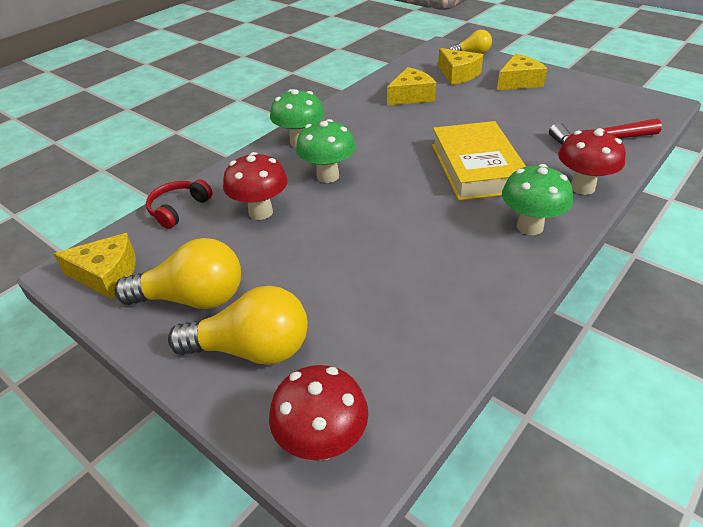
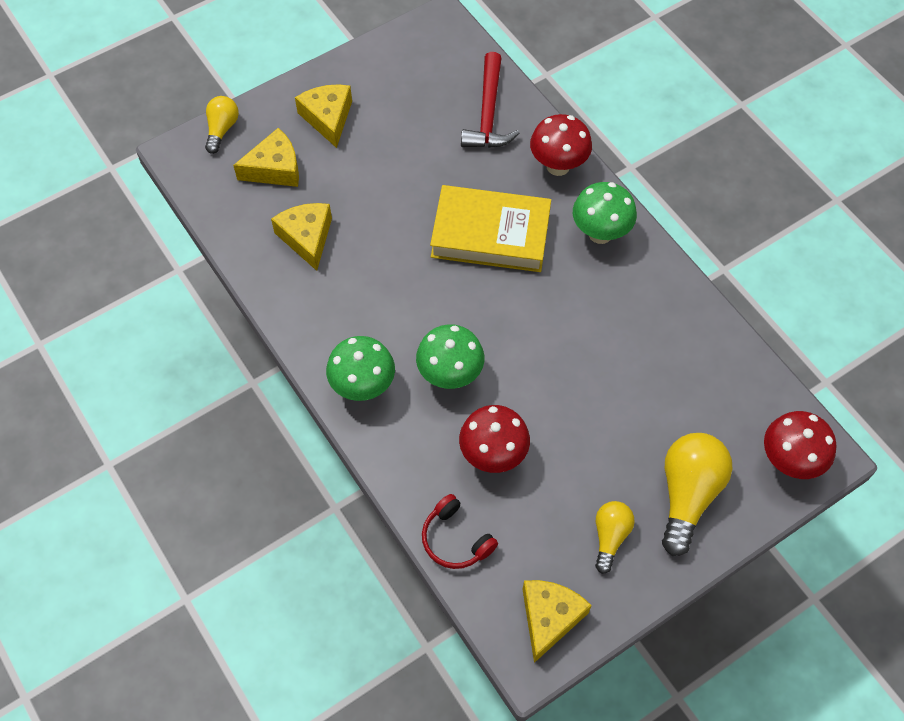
camera: 75 degrees left, 20 degrees up
yellow light bulb [115,238,241,309] -> yellow light bulb [595,501,635,574], size x0.57

